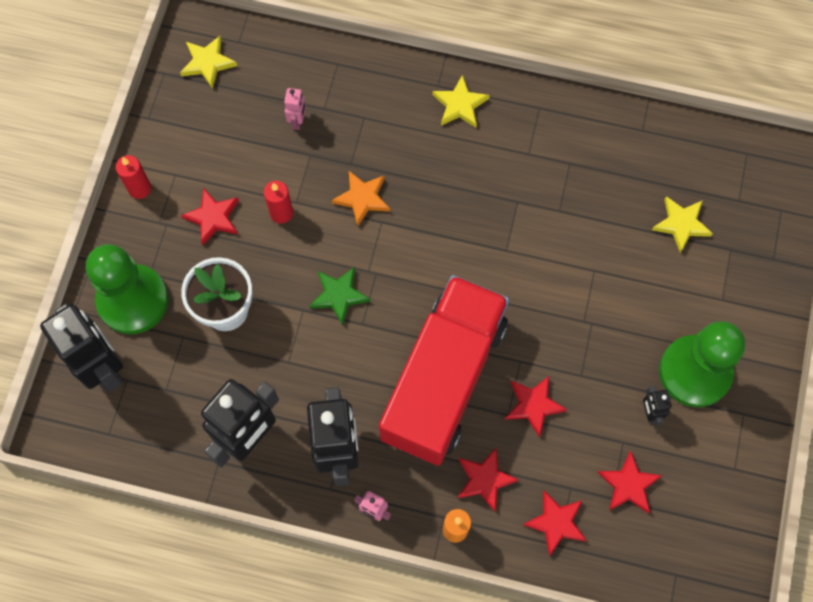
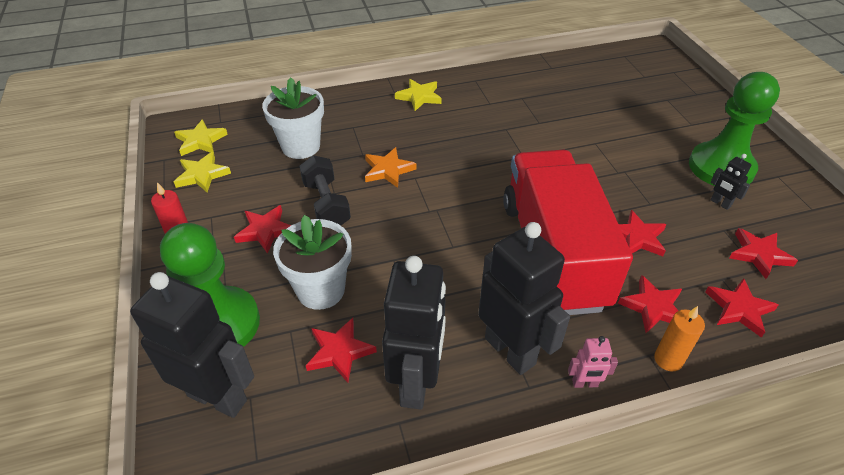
camera: 30 degrees left, 25 degrees down
red candle [264,181,293,224] -> black dumbbell [299,155,351,226]
pink robot [284,88,306,130] -> white flower pot [262,77,324,159]
green star [310,267,370,326] -> none
yellow star [652,196,713,253] -> yellow star moved to [174,152,231,192]
none -> red star [306,318,377,383]

